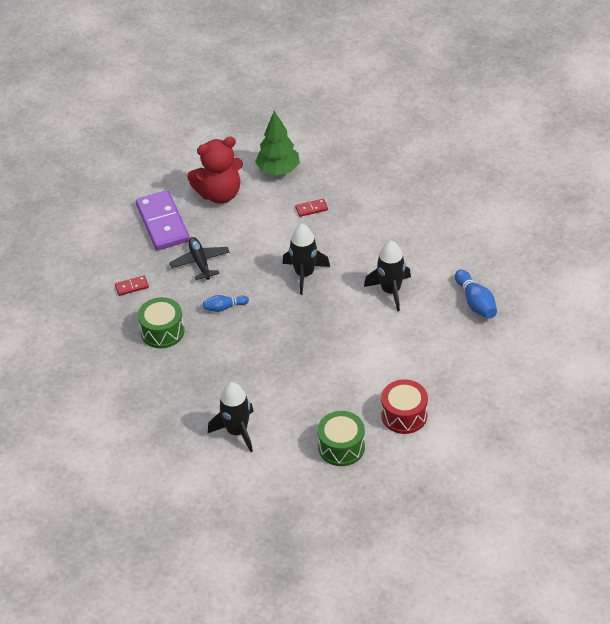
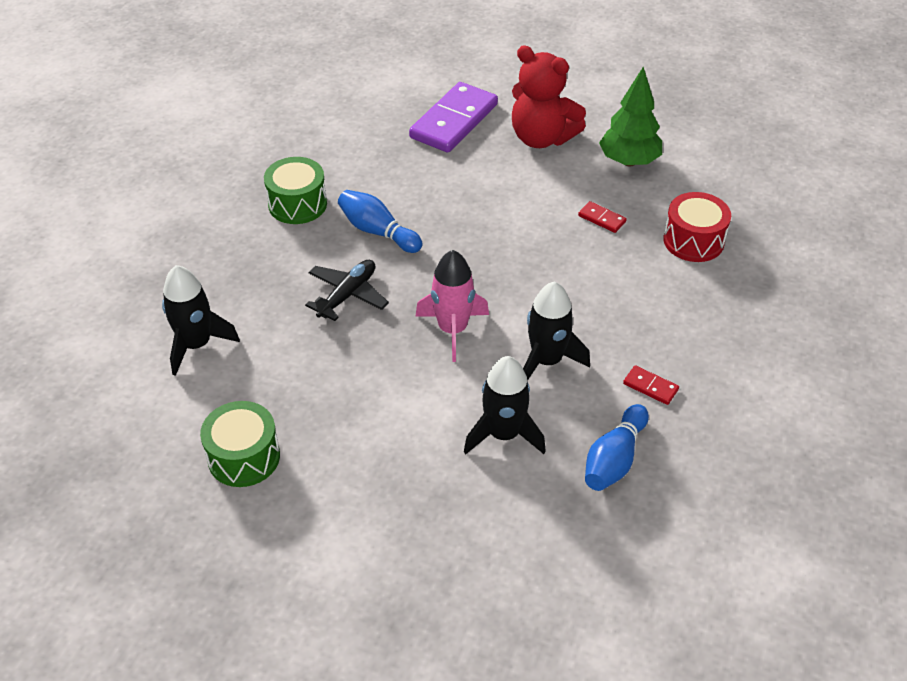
camera: 50 degrees right, 0 degrees up
red domino [115,275,149,296] -> red domino moved to [623,365,679,405]
black plane [169,237,230,280] -> black plane moved to [305,260,389,321]
blue bowling pin [203,295,249,312] -> blue bowling pin [338,190,422,253], size x1.55
black rocket [282,224,330,295] -> black rocket moved to [464,356,546,454]
red drum [381,379,428,434] -> red drum moved to [663,192,731,262]
none -> pink rocket [415,250,489,362]

